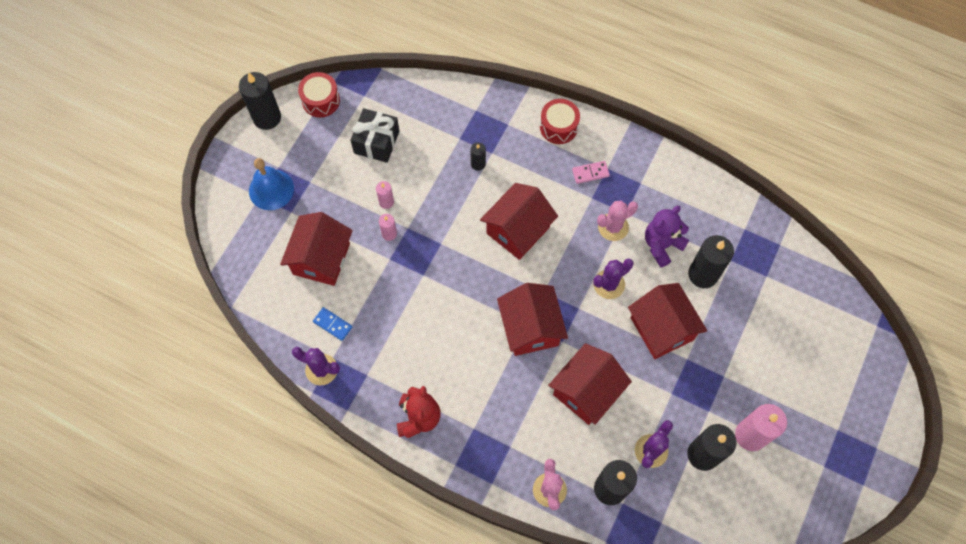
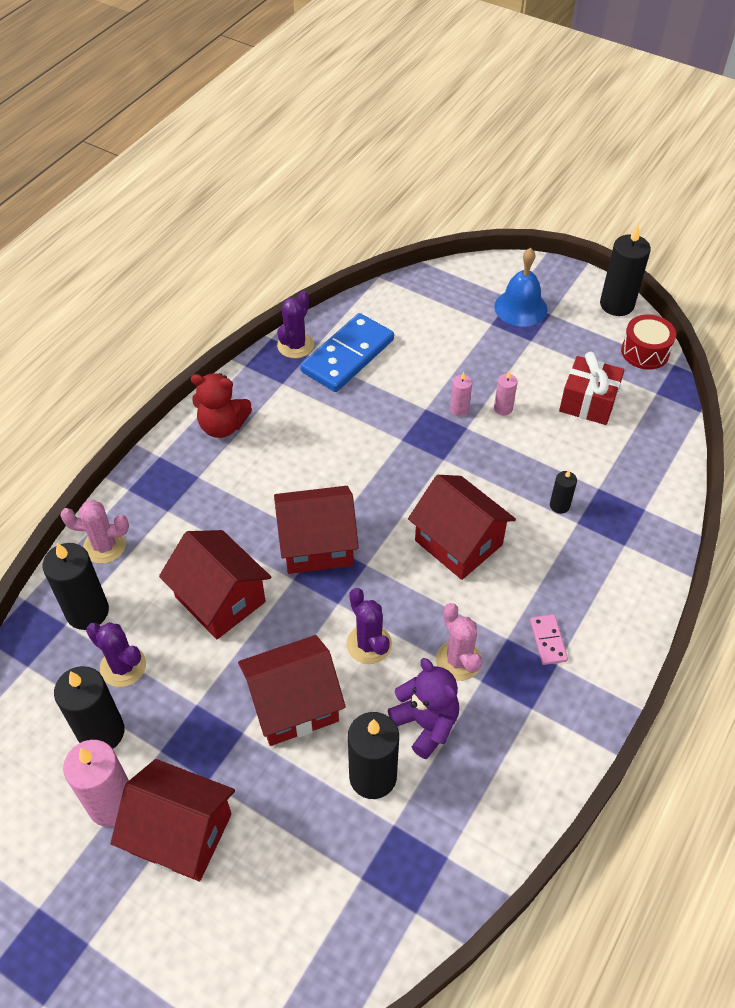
camera: 95 degrees right, 15 degrees down
red house [280,212,353,286] -> red house moved to [110,759,235,881]
blue domino [313,307,352,341] -> blue domino [300,313,394,392], size x2.23
black gift [351,108,399,163] -> red gift [559,352,624,425]
red drum [540,99,580,144] -> none

